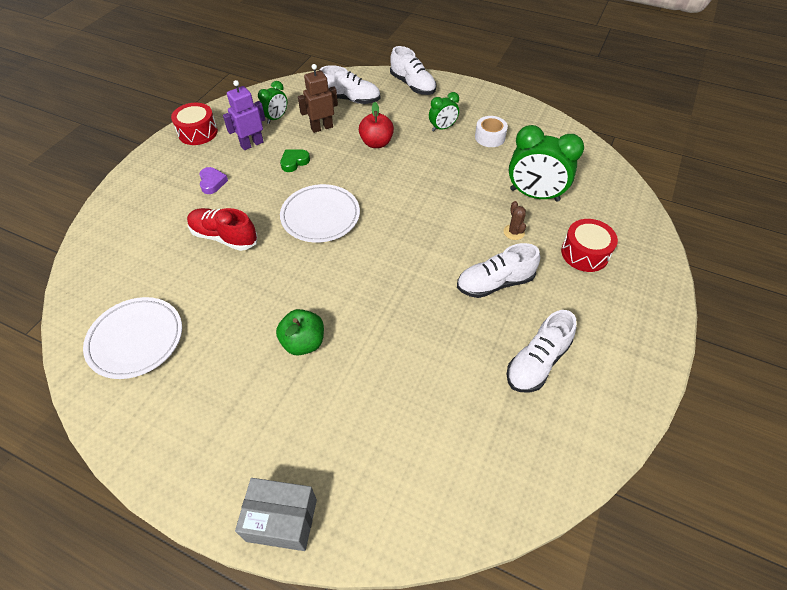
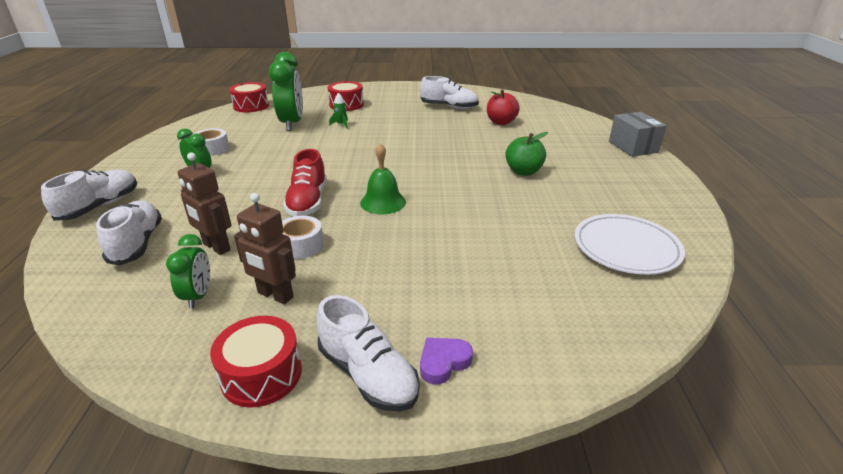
camera: 115 degrees left, 20 degrees down
red shoe [187,208,257,251] -> red shoe moved to [283,149,327,216]
purple heart [199,167,228,194] -> purple heart moved to [420,338,473,385]
purple robot [223,80,266,150] -> brown robot [234,193,296,305]
green clock [258,81,287,124] -> green clock turned 75 degrees clockwise [166,234,210,309]
green heart [280,149,310,172] -> white tape [282,216,324,259]
white plate [280,184,360,242] -> green bell [360,143,406,214]
red apple [359,102,394,148] -> red apple moved to [487,89,520,125]
white shoe [457,243,540,298] -> white shoe moved to [317,295,420,411]
brown cactus [504,201,526,240] -> green rocket [329,93,348,129]
none -> red drum [229,82,269,112]

